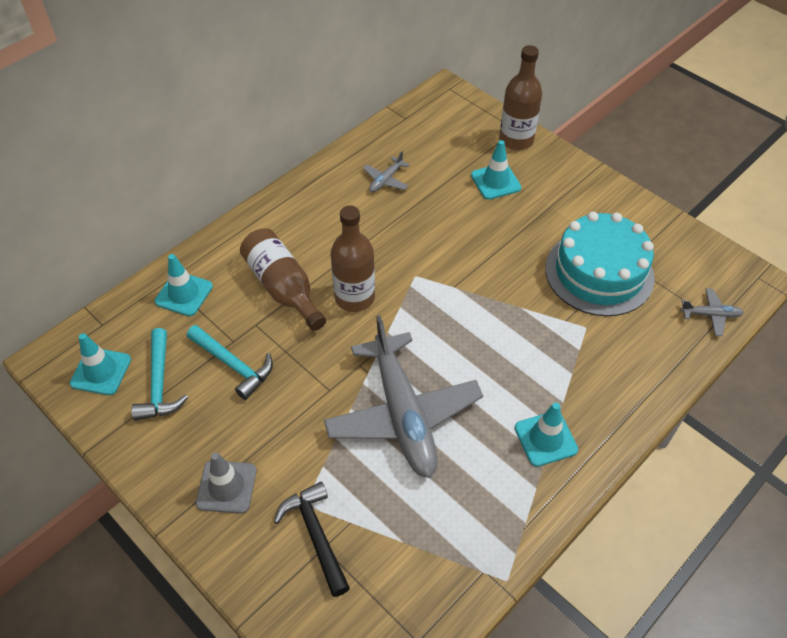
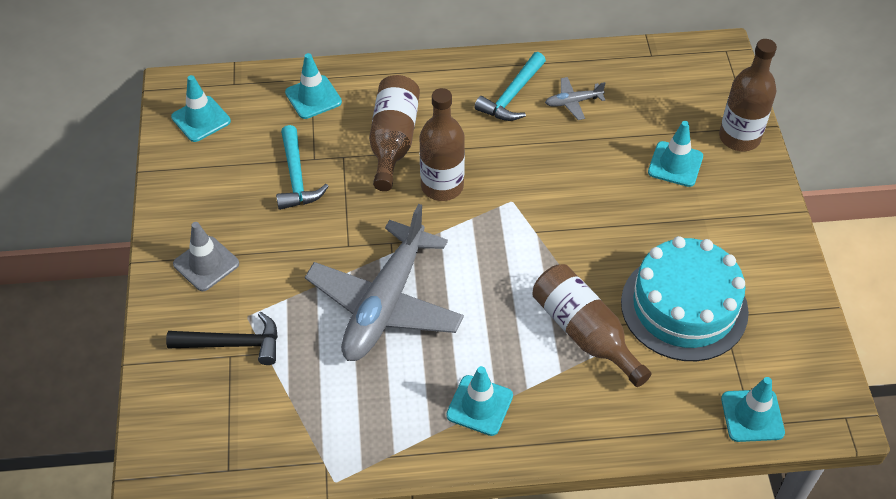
camera: 40 degrees right, 0 degrees up
turquoise hammer [131,328,188,421] -> turquoise hammer moved to [474,52,546,121]
black hammer [274,482,350,597] -> black hammer turned 75 degrees clockwise [166,312,278,365]
grey plane [680,288,744,336] -> turquoise traffic cone [721,377,785,442]
none -> brown bottle [532,264,652,387]

